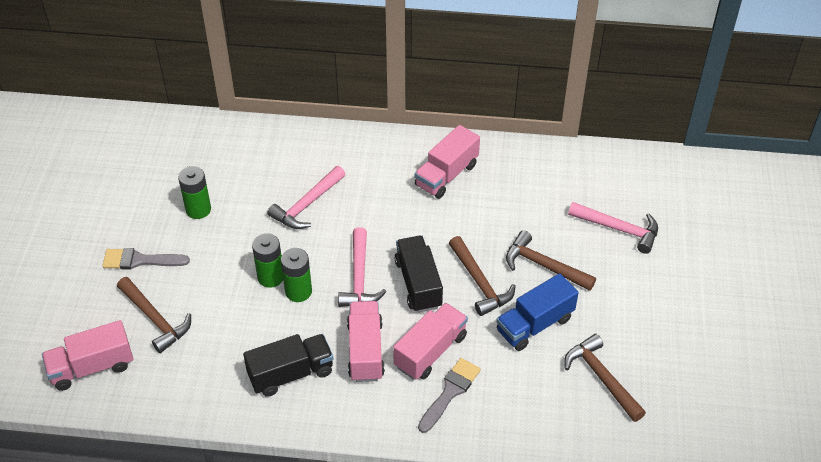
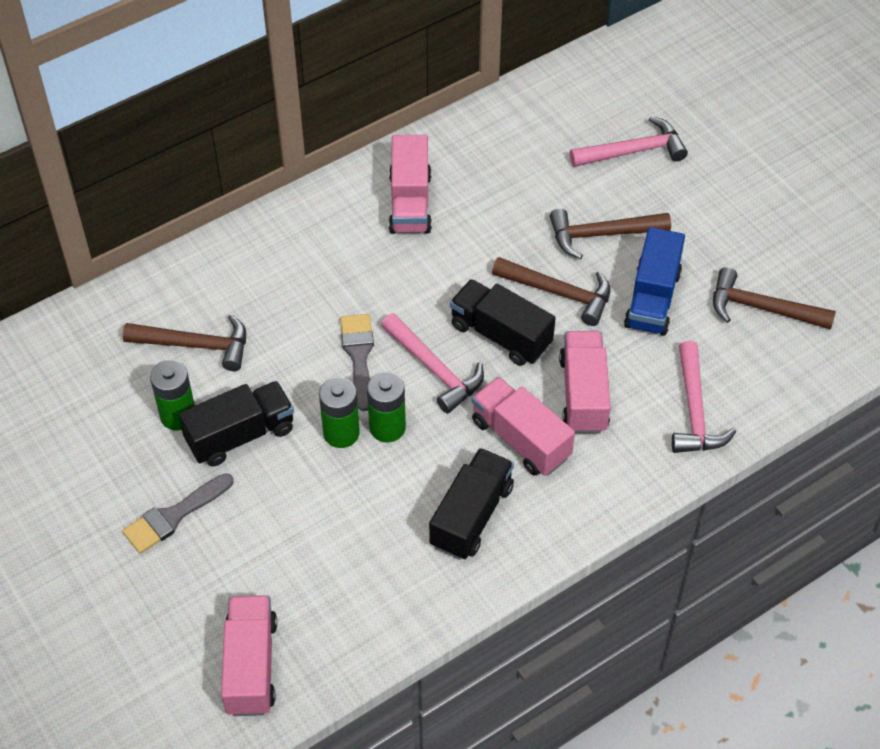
camera: 40 degrees left, 5 degrees up
pink truck [42,320,133,391] -> pink truck turned 150 degrees clockwise [221,595,277,716]
brown hammer [117,277,191,353] -> brown hammer moved to [123,314,246,371]
pink hammer [267,166,346,229] -> pink hammer moved to [672,341,736,453]
grey brush [418,358,481,433] -> grey brush moved to [340,314,374,411]
none -> black truck [178,381,294,466]

